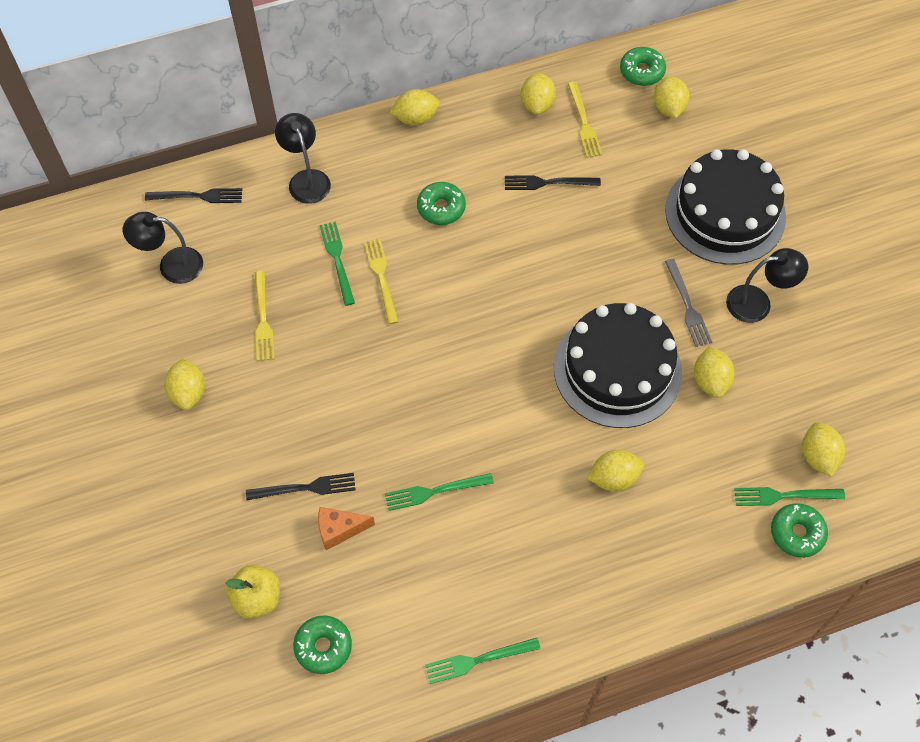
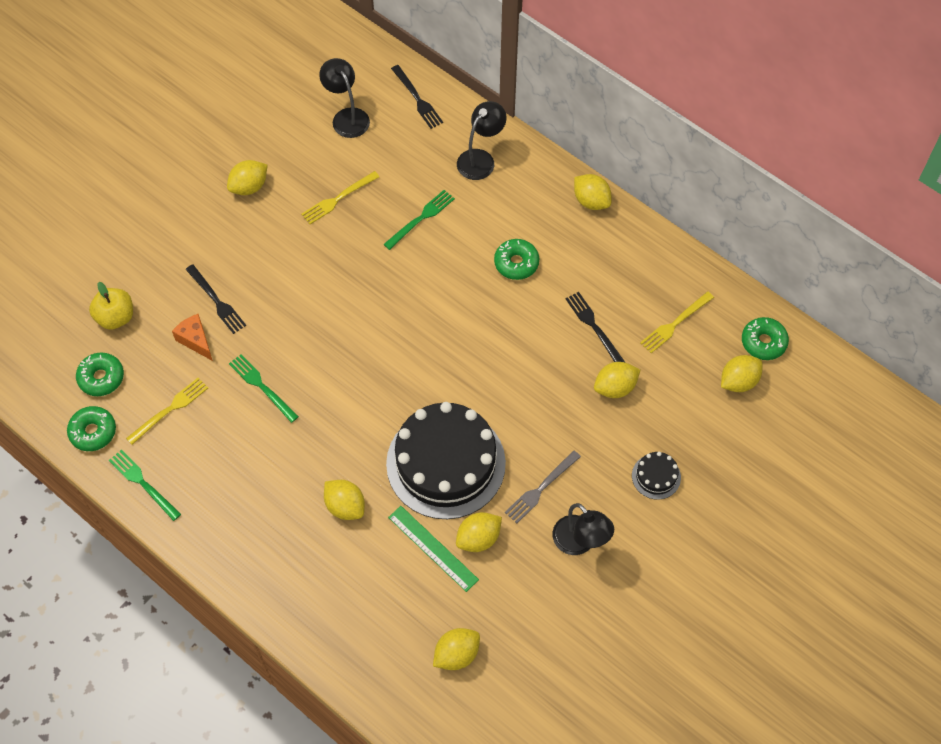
camera: 60 degrees right, 0 degrees up
yellow fork [364,239,399,324] -> yellow fork moved to [126,378,208,445]
yellow lemon [521,73,556,115] -> yellow lemon moved to [594,362,641,398]
black cake [665,149,786,265] -> black cake [632,452,681,500], size x0.41
green fork [734,487,845,506] -> none
green donut [771,503,828,558] -> green donut moved to [67,406,116,451]
none -> green ruler [388,506,479,592]

